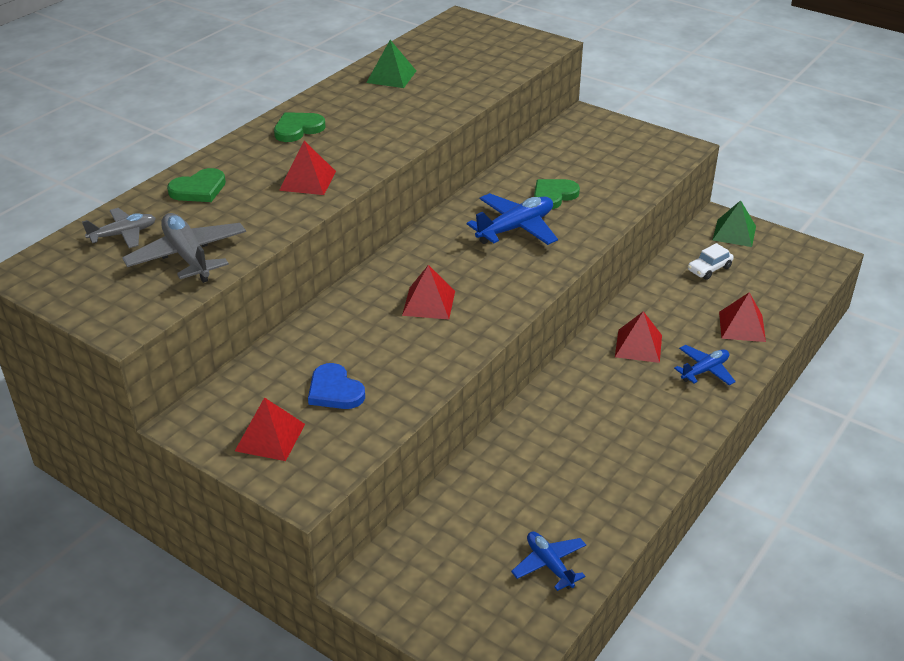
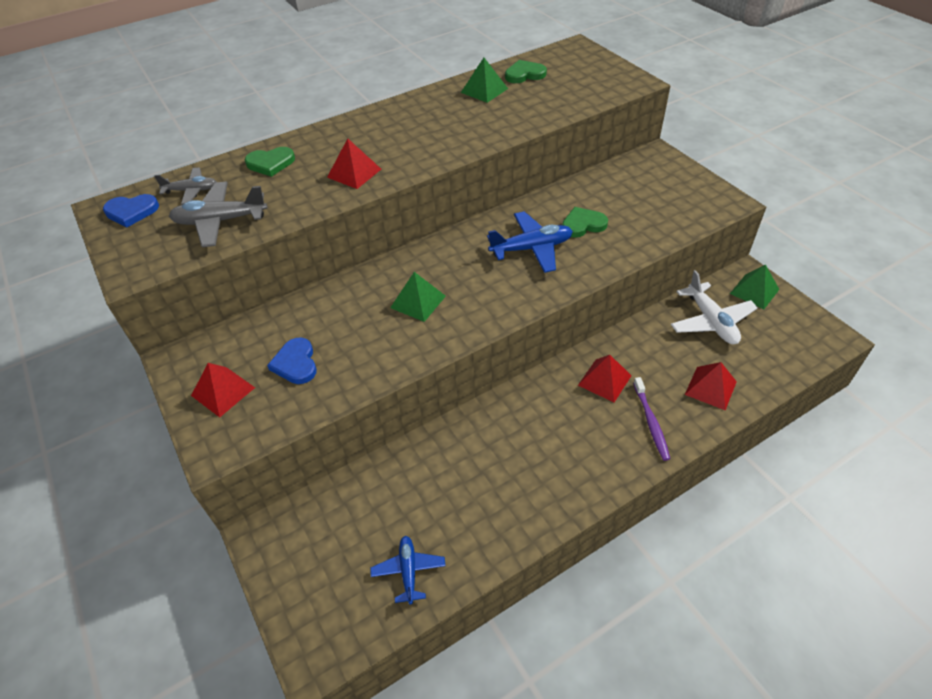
camera: 25 degrees right, 10 degrees up
grey plane [122,213,246,283] -> grey plane turned 90 degrees counterclockwise [169,182,267,247]
green heart [274,112,325,142] -> green heart moved to [505,60,547,83]
red pyramid [402,265,455,319] -> green pyramid [390,272,446,322]
blue plane [674,345,736,386] -> purple toothbrush [633,377,670,461]
white car [688,243,734,280] -> white plane [671,270,758,344]
none -> blue heart [103,194,159,227]

